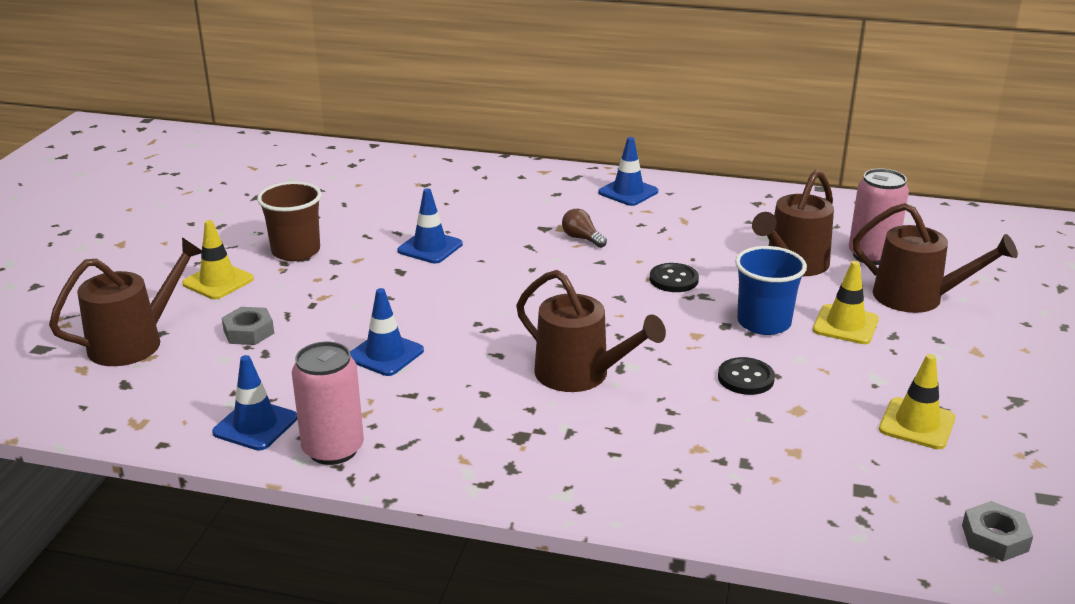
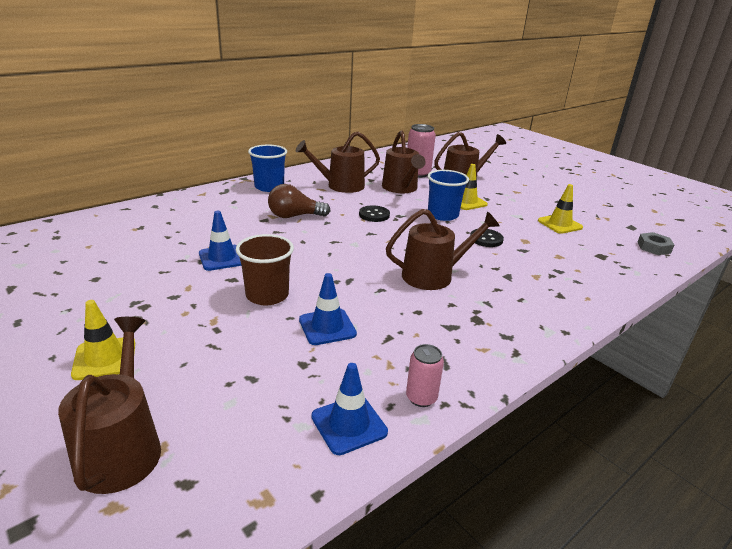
camera: 55 degrees left, 0 degrees up
grey nut [222,307,274,345] -> none
brown cup [257,182,322,261] -> brown cup moved to [236,234,294,305]
pink can [292,342,364,465] -> pink can [406,344,444,407], size x0.60
brown light bulb [562,209,607,248] -> brown light bulb [268,184,331,218], size x1.66
blue traffic cone [598,137,658,206] -> blue cup [248,145,287,192]
none -> brown watering can [296,132,380,193]

